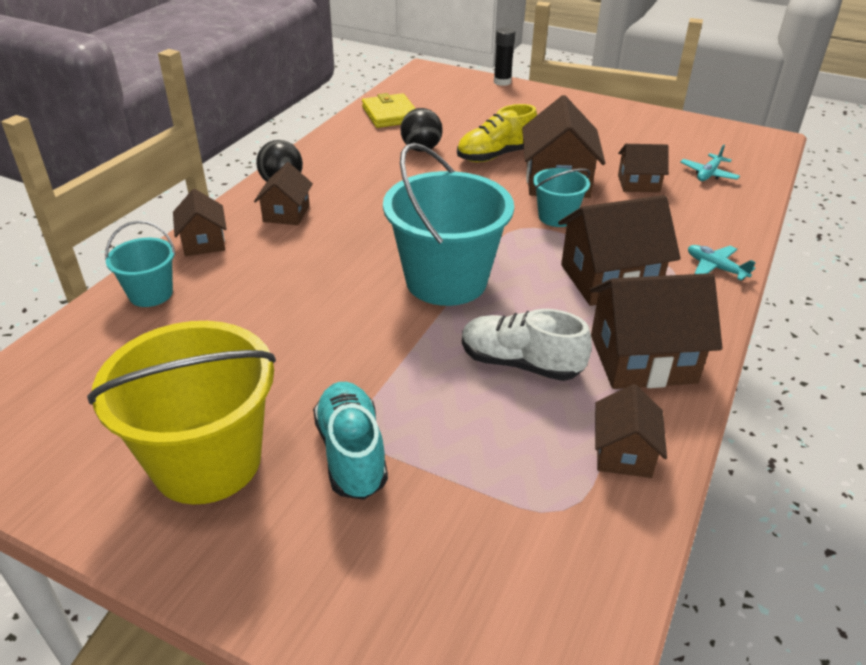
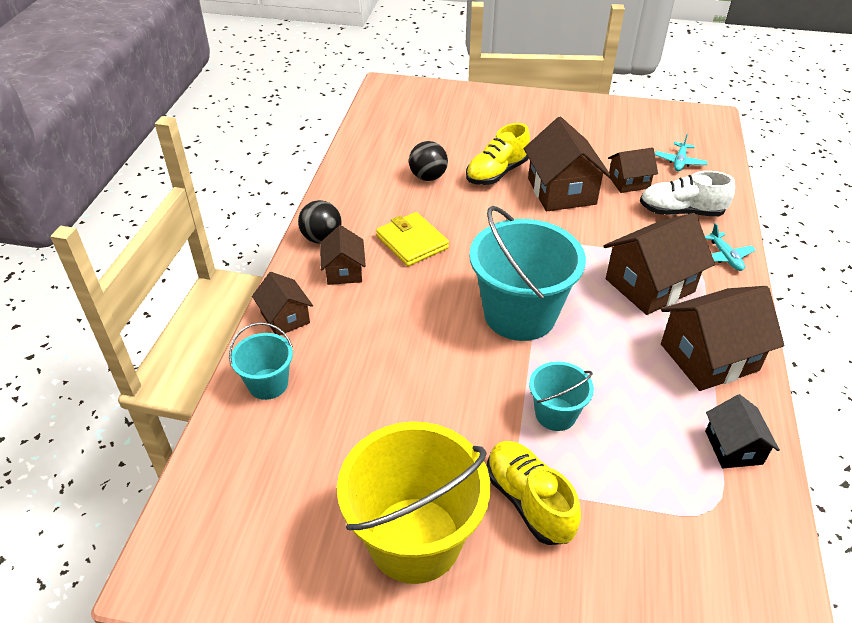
camera: 15 degrees left, 5 degrees up
turquoise shoe [313,382,388,500] -> yellow shoe [487,441,581,545]
yellow wallet [362,93,416,128] -> yellow wallet moved to [376,212,449,266]
white shoe [462,309,592,381] -> white shoe moved to [640,171,735,216]
black glue stick [494,27,515,86] -> none
turquoise bucket [533,168,590,227] -> turquoise bucket moved to [529,361,594,431]
brown house [595,384,667,478] -> black house [705,394,780,468]
turquoise plane [688,245,756,281] -> turquoise plane turned 135 degrees counterclockwise [705,223,756,271]

